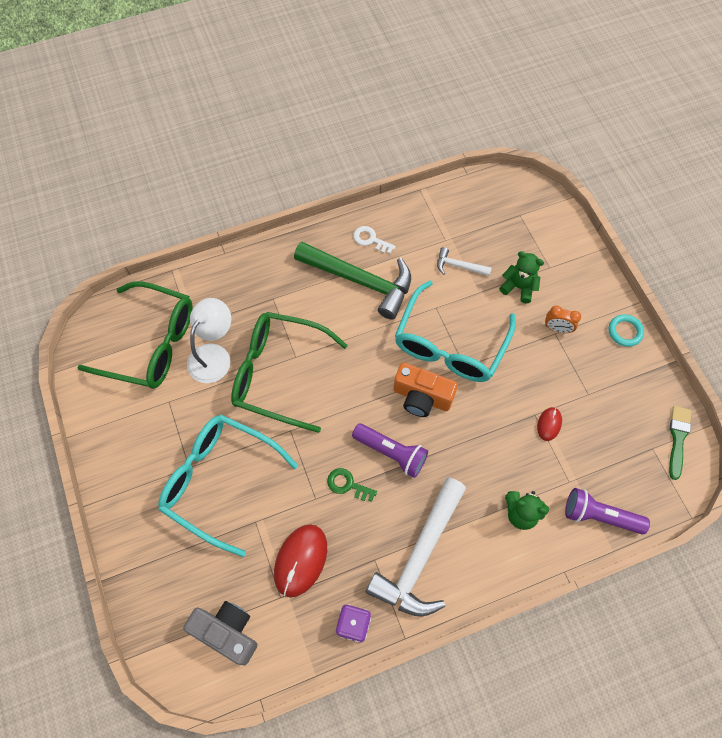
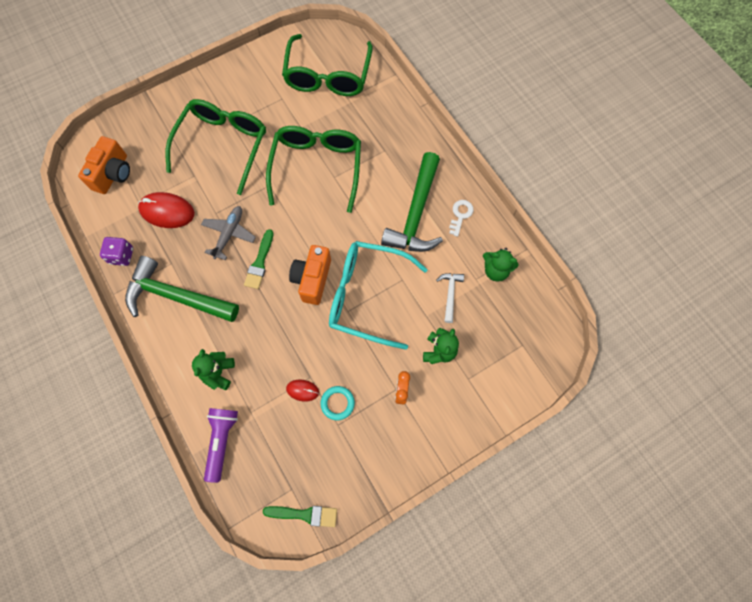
camera: 80 degrees right, 5 degrees up
turquoise glasses [158,415,298,557] -> green glasses [166,99,266,195]
grey camera [183,601,257,665] -> orange camera [78,136,130,194]
white lamp [187,298,231,383] -> none
green key [327,468,377,502] -> grey plane [201,206,256,260]
purple flashlight [352,423,428,478] -> green brush [244,229,273,289]
white hammer [366,477,466,617] -> green hammer [125,256,239,322]
turquoise ring [608,314,644,347] -> turquoise ring moved to [321,386,355,420]
none -> green teddy bear [483,248,519,282]

